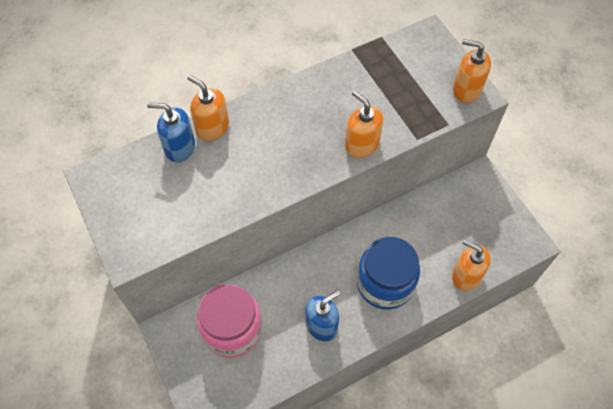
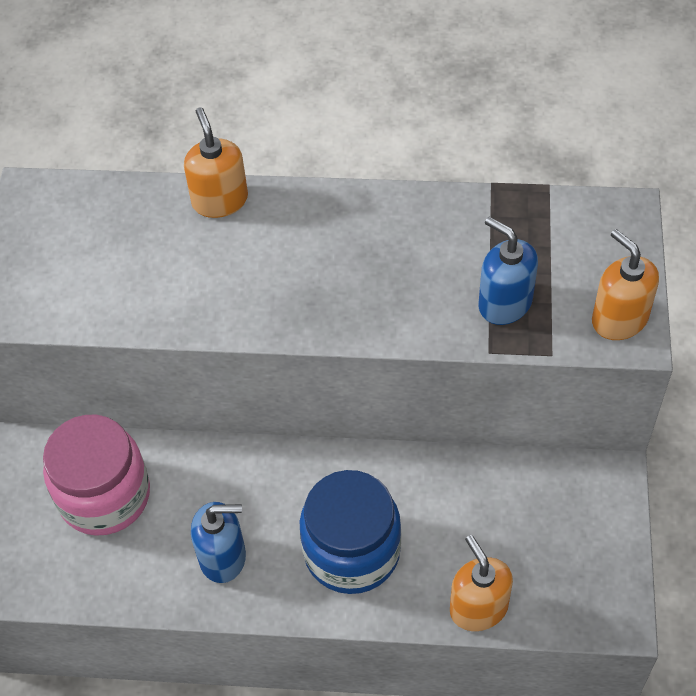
camera: 35 degrees right, 5 degrees down
blue soap dispenser [147,102,195,162] -> blue soap dispenser moved to [479,217,538,325]
orange soap dispenser [345,91,383,158] -> none

